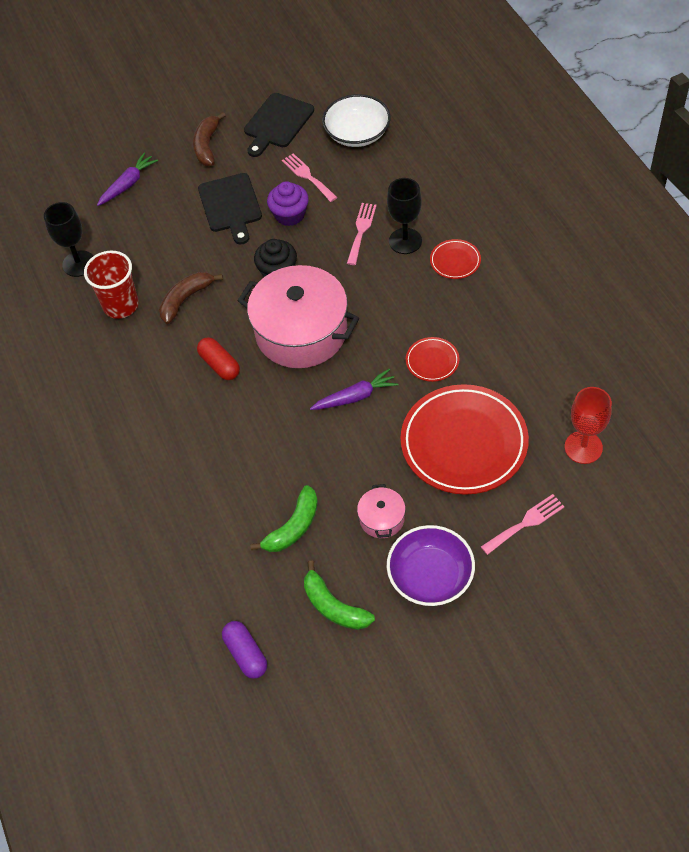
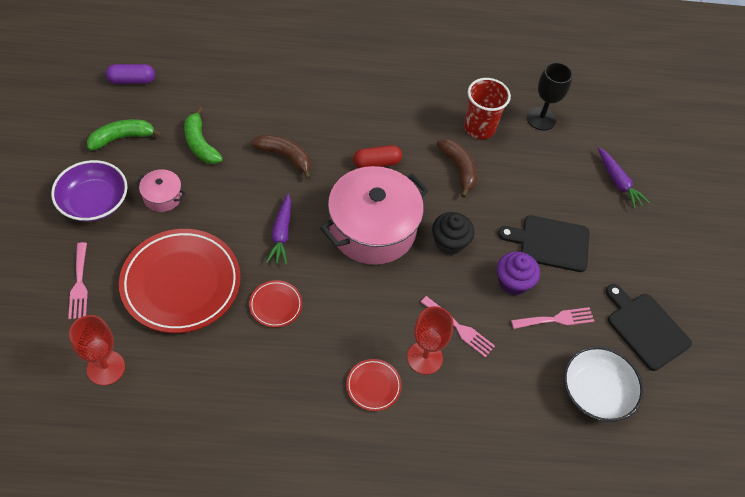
camera: 105 degrees right, 0 degrees up
brown banana [193,112,226,166] -> brown banana moved to [251,134,311,179]
black goblet [387,178,422,254] -> red goblet [407,306,453,375]

